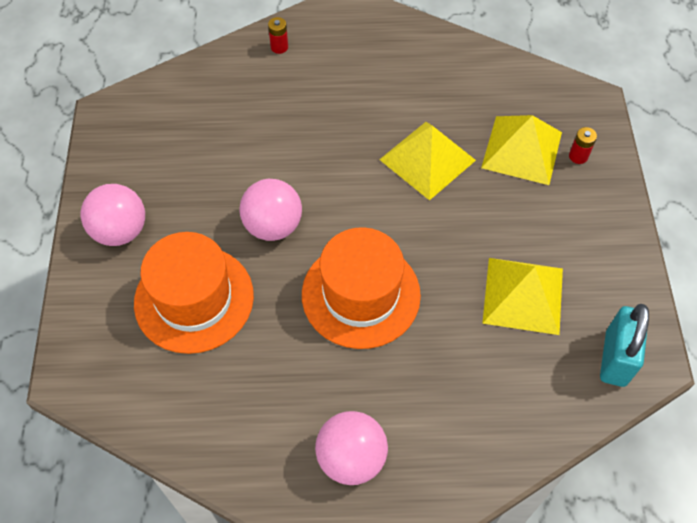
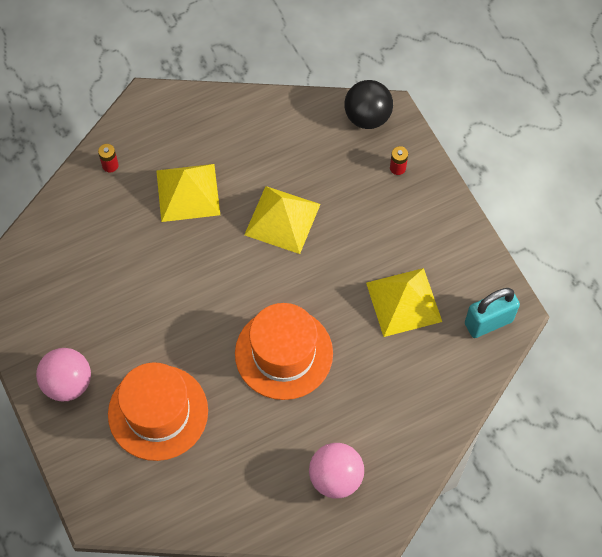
camera: 25 degrees left, 5 degrees up
pink ball [239,179,302,241] -> none
yellow pyramid [481,115,562,185] -> yellow pyramid moved to [156,164,220,222]
turquoise padlock [600,304,649,387] -> turquoise padlock turned 75 degrees clockwise [465,288,520,338]
none -> black ball [344,80,393,129]

